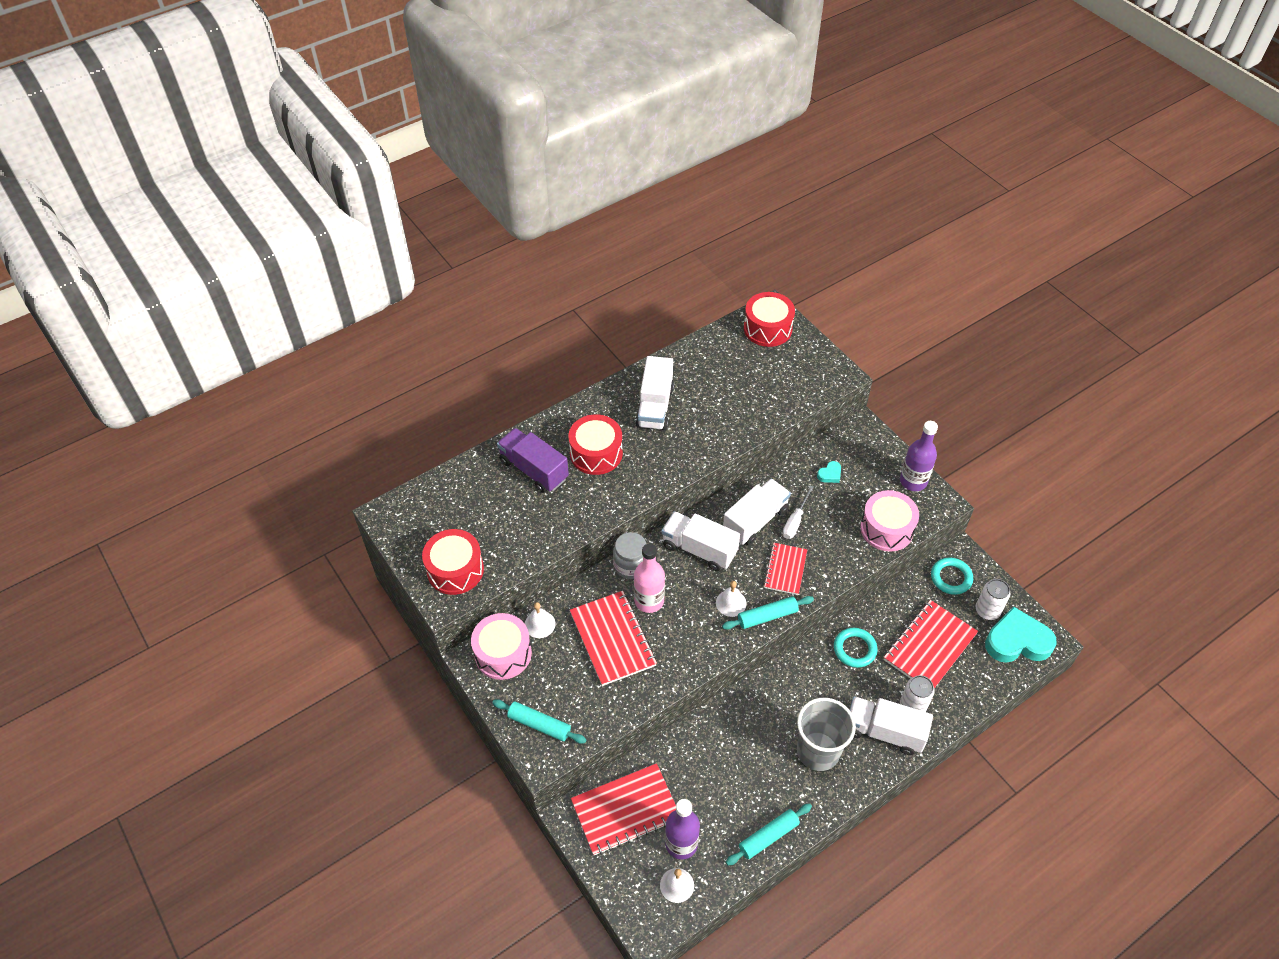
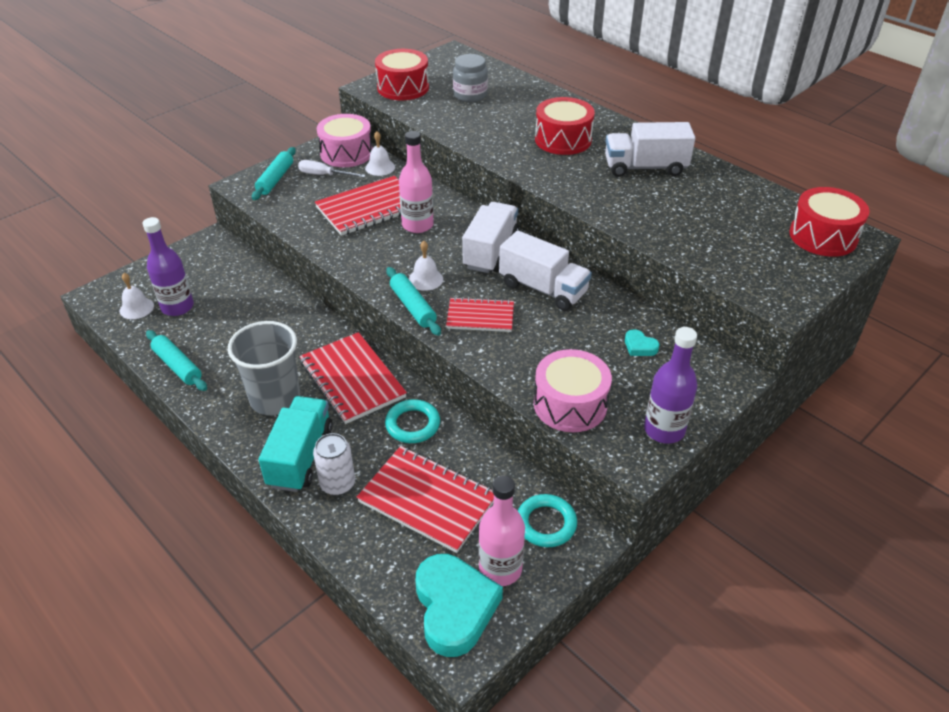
camera: 80 degrees right, 10 degrees down
purple truck [497,428,569,493] -> none
red notebook [571,763,676,855] -> red notebook moved to [299,332,407,424]
grey jar [613,532,646,579] -> grey jar moved to [453,54,488,102]
white screwdriver [783,486,814,539] -> white screwdriver moved to [298,160,366,178]
white truck [850,696,933,755] -> turquoise truck [258,396,333,492]
white can [976,579,1010,620] -> pink bottle [479,476,525,586]

